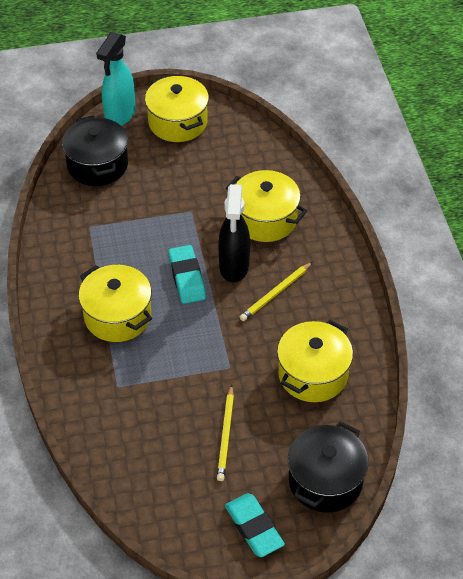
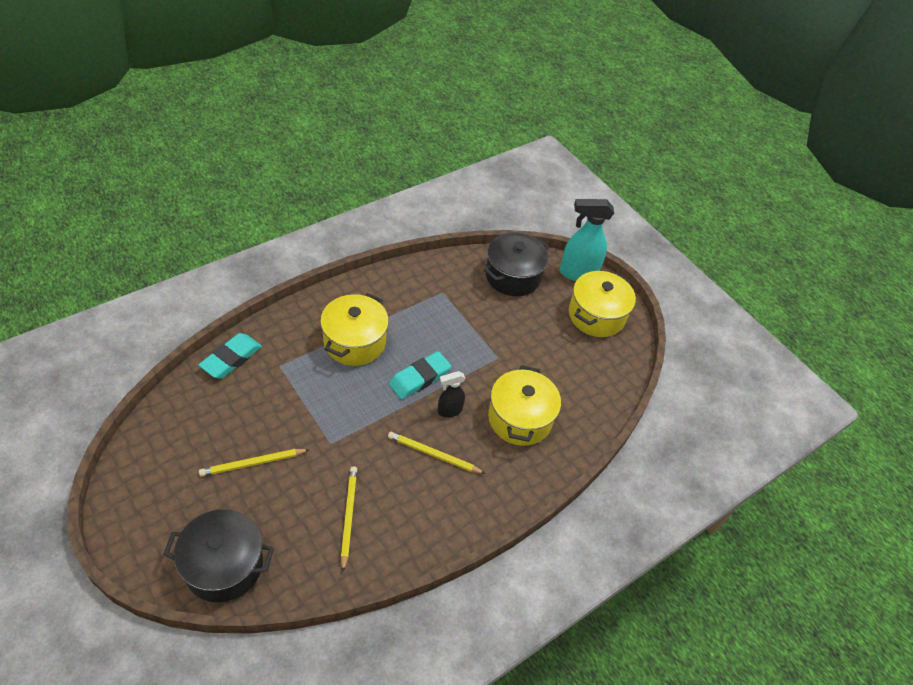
camera: 60 degrees right, 0 degrees up
black spray bottle [219,184,250,283] -> black spray bottle [438,371,466,418], size x0.57
turquoise eraser [225,493,285,557] -> turquoise eraser moved to [199,333,262,379]
yellow pot [277,320,353,402] -> yellow pencil [341,466,357,572]

